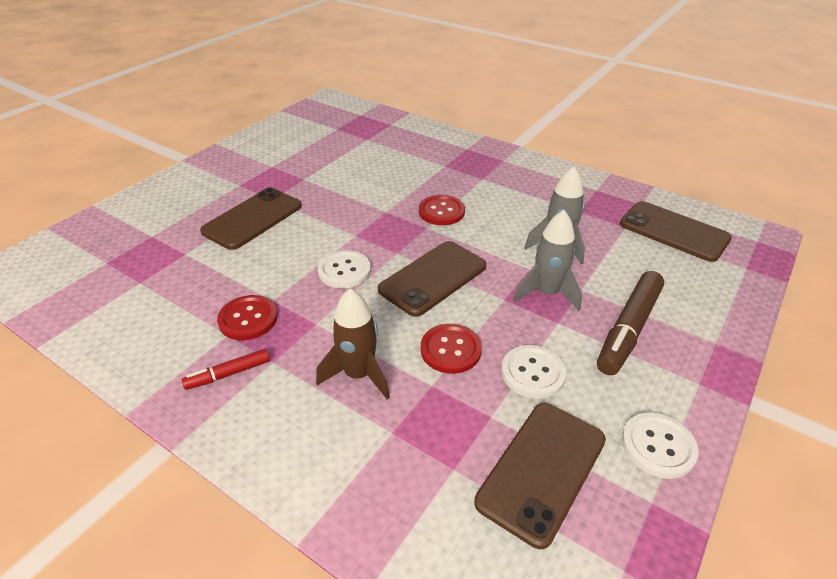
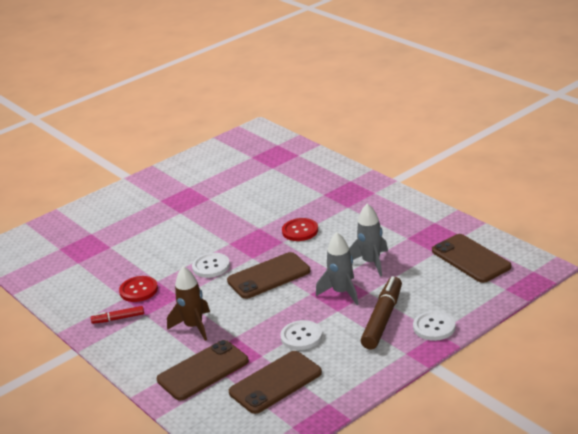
camera: 20 degrees right, 10 degrees down
brown phone [200,188,302,250] -> brown phone moved to [157,340,249,401]
red button [421,324,482,374] -> none
brown marker [597,271,664,375] -> brown marker turned 150 degrees clockwise [361,276,402,349]
white button [622,412,698,479] -> white button moved to [413,311,456,341]

